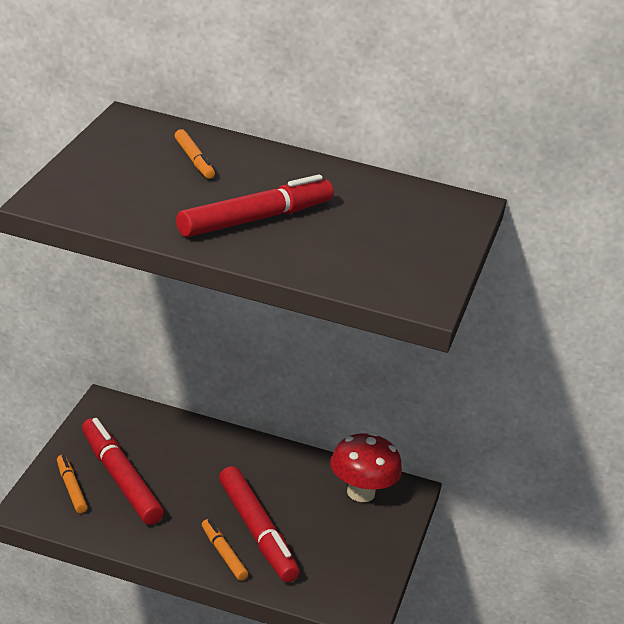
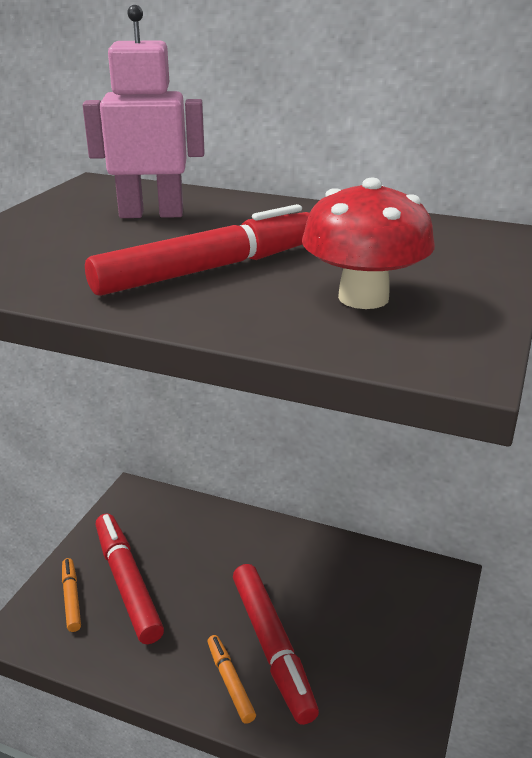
camera: 10 degrees right, 0 degrees up
orange marker [175,129,215,179] -> pink robot [83,5,205,218]
red mushroom [330,432,402,502] -> red mushroom moved to [302,178,435,309]

